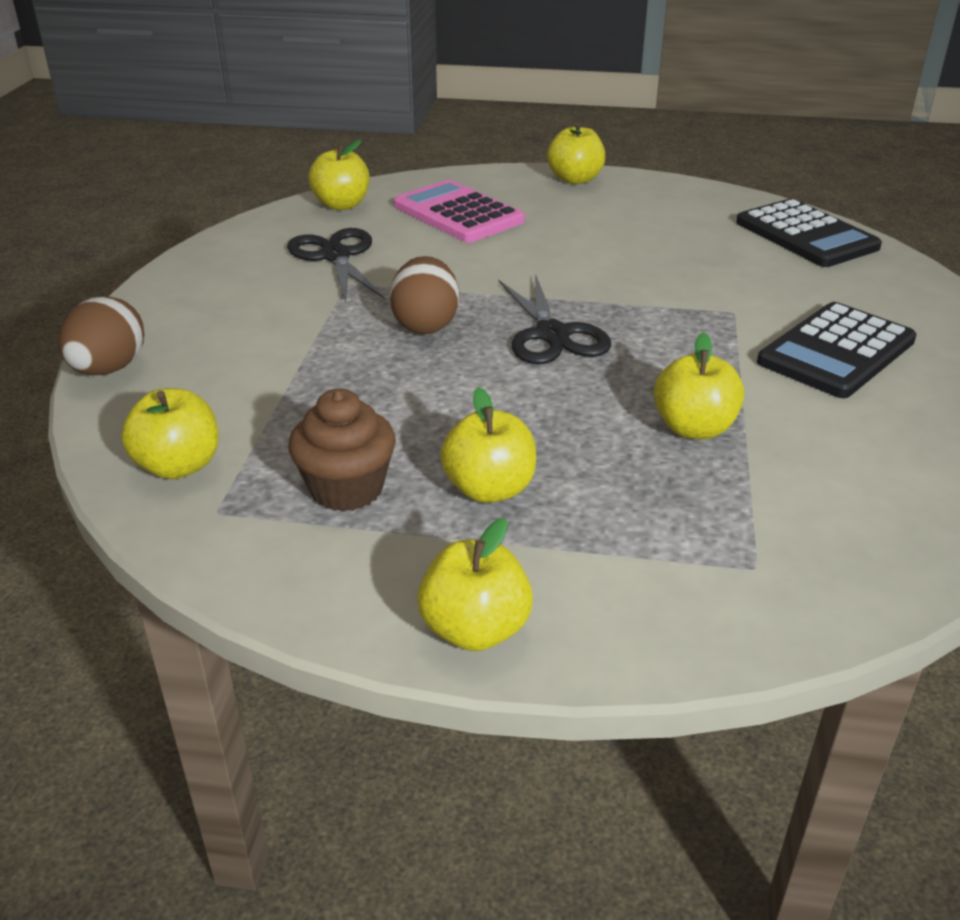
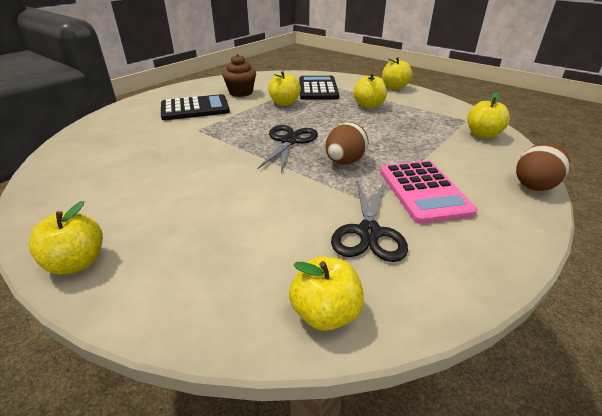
camera: 150 degrees left, 0 degrees up
brown cupcake [288,389,396,512] -> brown cupcake moved to [222,54,256,97]
pink calculator [394,180,525,243] -> pink calculator moved to [380,161,477,224]
black calculator [736,199,882,267] -> black calculator moved to [299,76,339,100]

